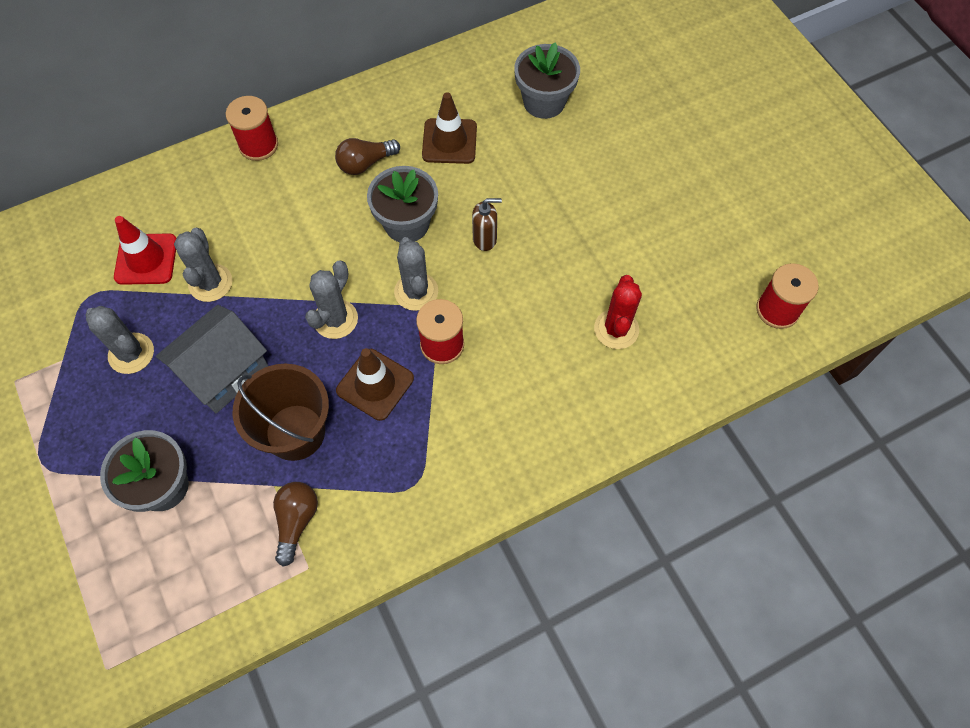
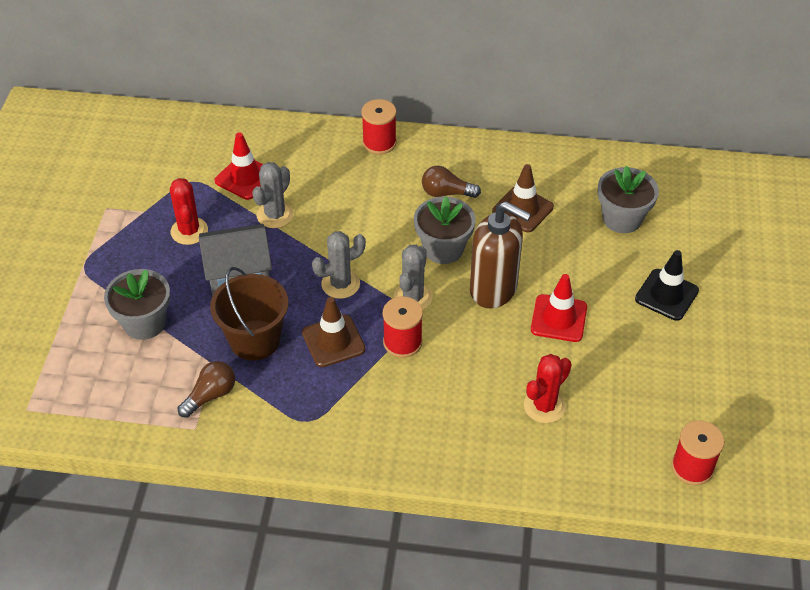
camera: 35 degrees right, 15 degrees down
grey cactus [85,306,154,374] -> red cactus [170,178,208,245]
brown soap dispenser [472,198,502,251] -> brown soap dispenser [470,201,531,308], size x2.07
none -> red traffic cone [531,274,587,342]
none -> black traffic cone [635,250,699,321]

